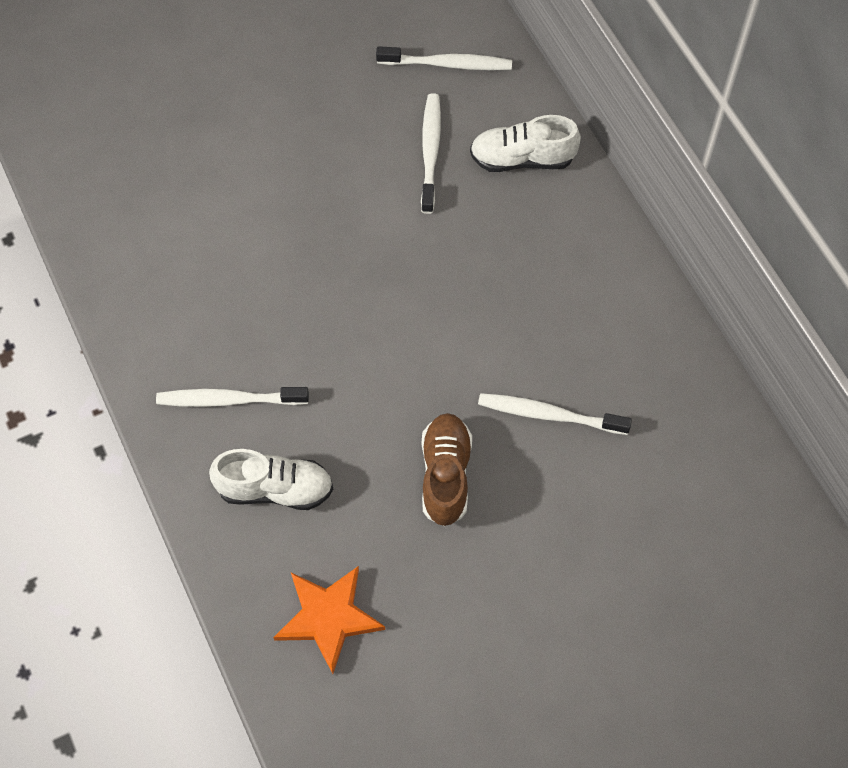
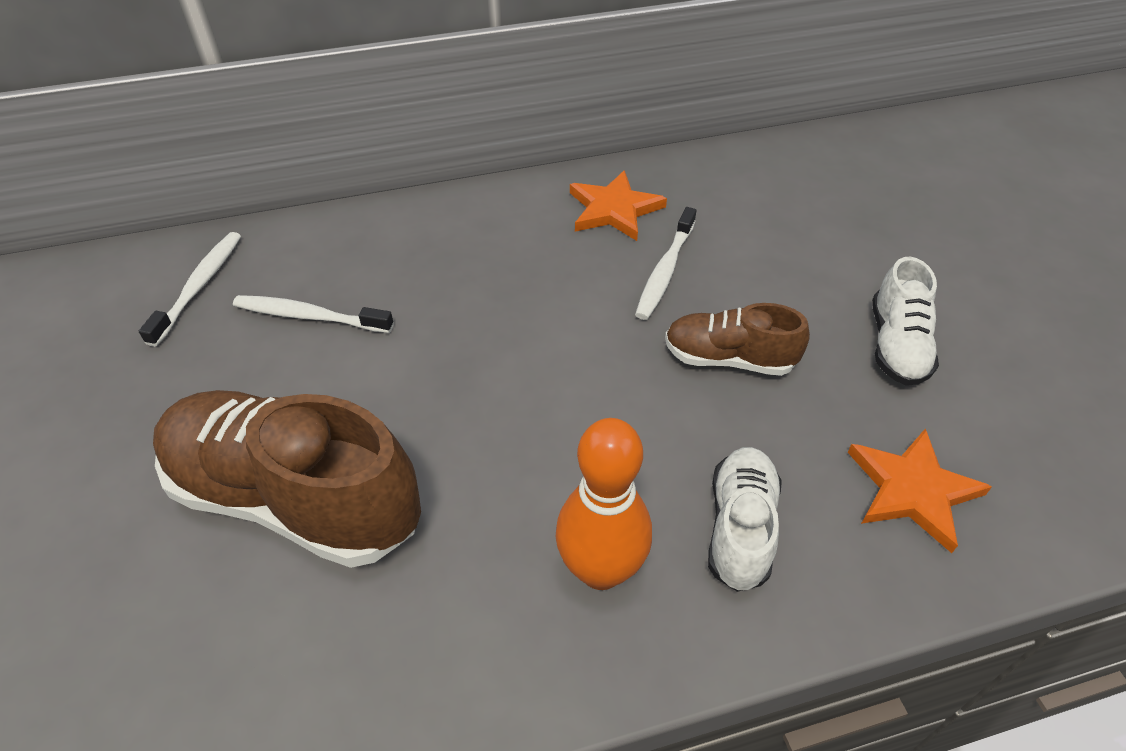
camera: 80 degrees left, 15 degrees down
white toothbrush [156,387,309,407] -> orange bowling pin [556,418,652,590]
white shoe [470,115,581,172] -> white shoe moved to [872,257,939,386]
none -> brown shoe [153,390,421,568]
none -> orange star [570,170,667,241]

